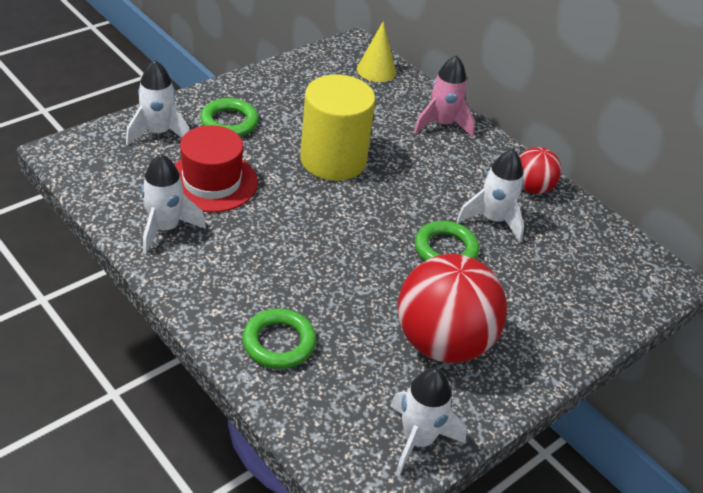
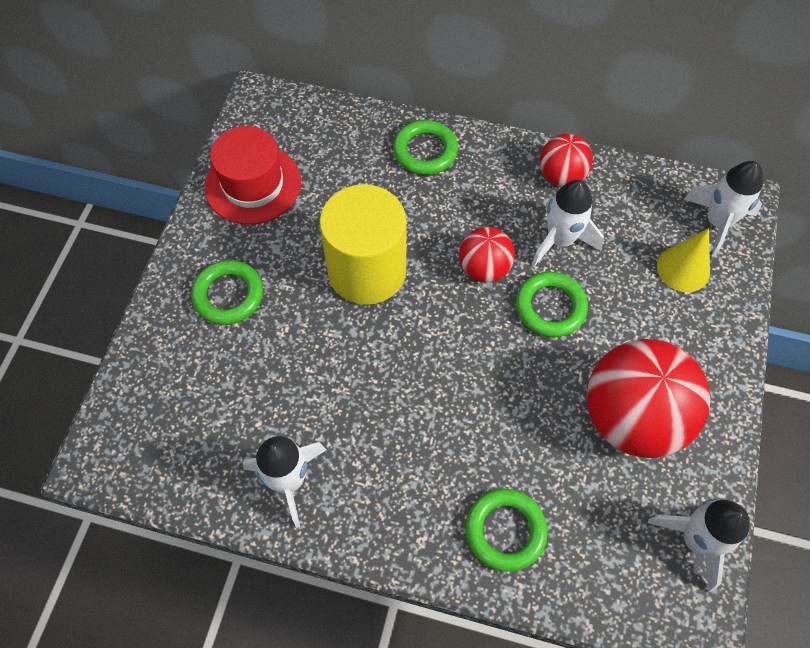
camera: 30 degrees left, 20 degrees up
white rocket [126,60,190,146] -> white rocket moved to [683,161,763,257]
red hat [174,125,258,213] -> red hat moved to [204,126,301,224]
yellow cone [357,21,396,82] -> yellow cone moved to [657,228,710,292]
pink rocket [414,55,475,138] -> green ring [393,120,458,175]
none -> red ball [459,227,515,283]

